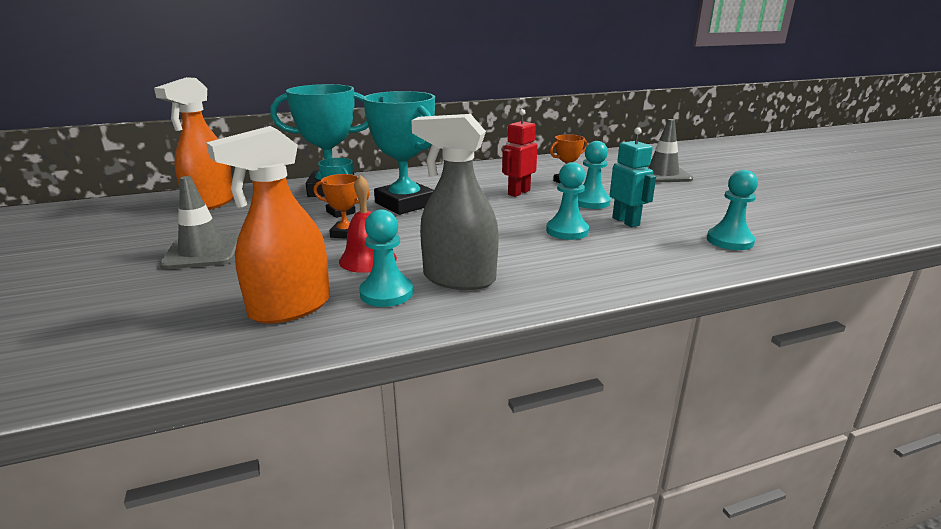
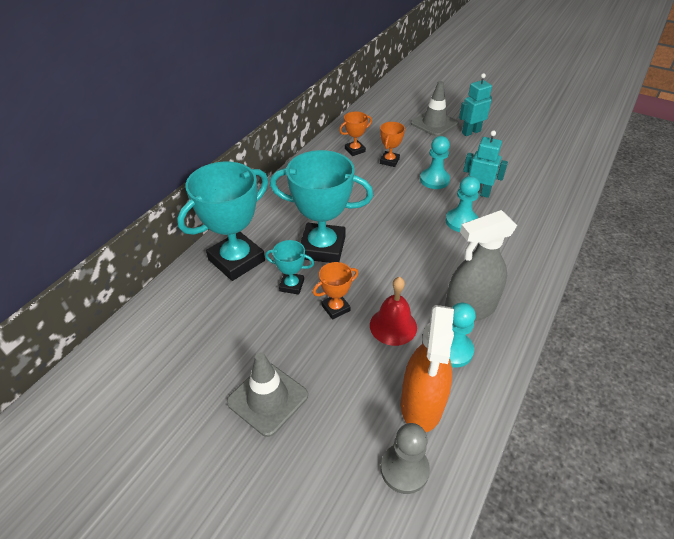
camera: 40 degrees left, 20 degrees up
orange spray bottle [154,77,233,210] -> none
red robot [502,109,538,197] -> none
turquoise pawn [707,170,758,250] -> none
none -> orange trophy [339,111,372,156]
none -> grey pawn [381,423,430,494]
none -> turquoise robot [459,73,492,136]

